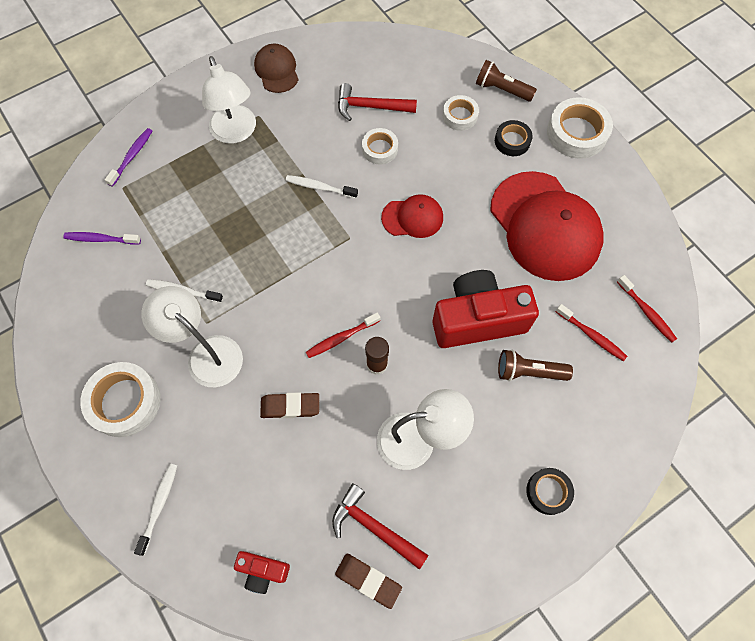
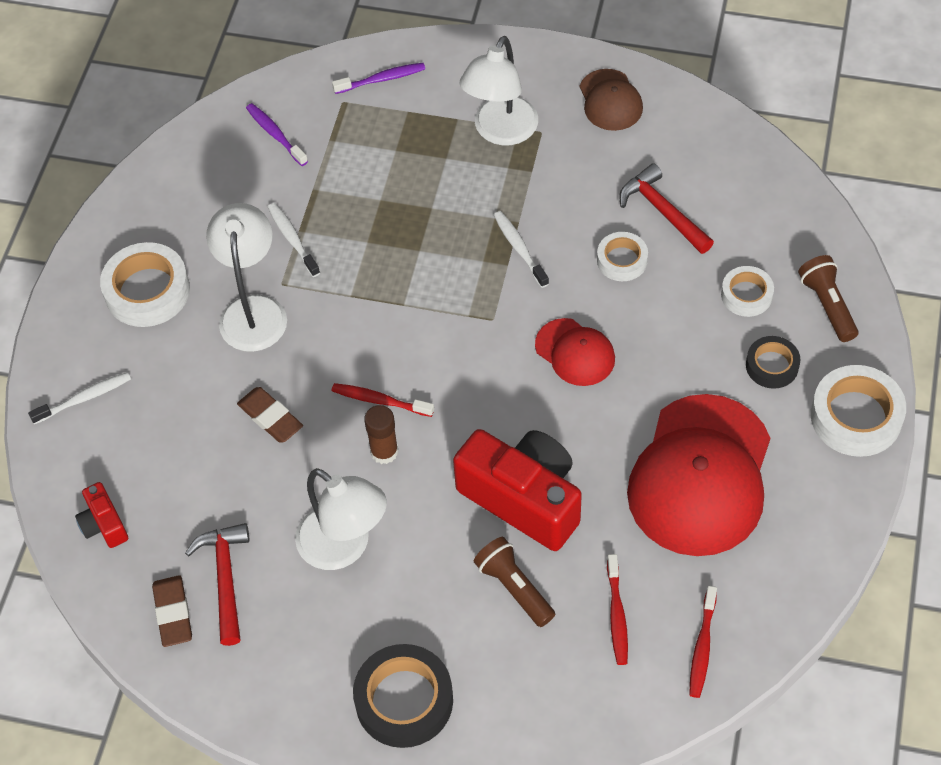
camera: 50 degrees right, 10 degrees down
brown cap [254,44,299,93] -> brown cap turned 135 degrees clockwise [580,69,643,131]
black tape [526,468,574,515] -> black tape [353,644,453,748], size x1.69

